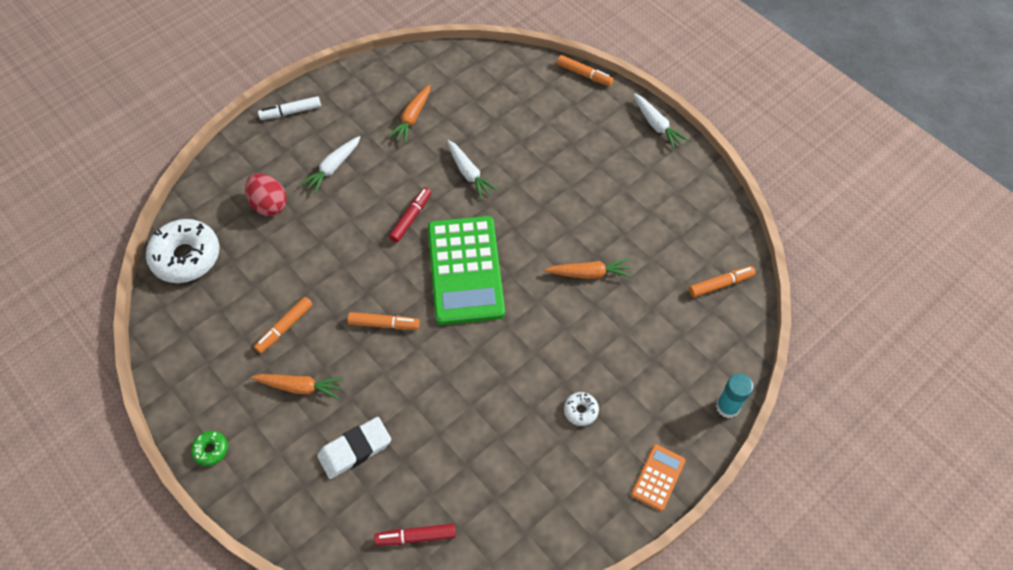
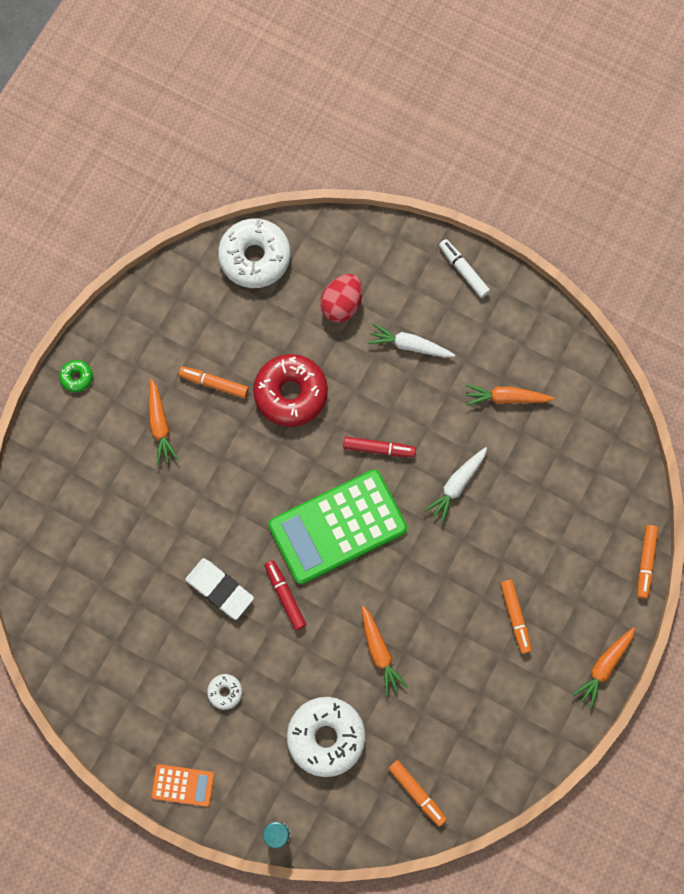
camera: 70 degrees right, 15 degrees up
white eraser [317,417,391,479] -> white eraser moved to [185,558,254,620]
orange marker [347,312,420,330] -> orange marker moved to [500,580,532,654]
red marker [374,524,456,546] -> red marker moved to [265,560,306,630]
white carrot [633,93,688,149] -> orange carrot [572,627,635,709]
none -> red donut [253,354,328,427]
none -> white donut [287,697,366,777]

